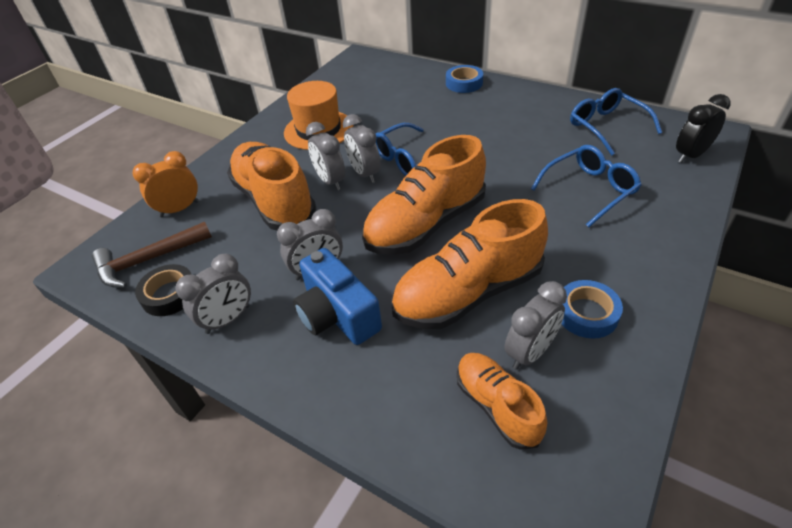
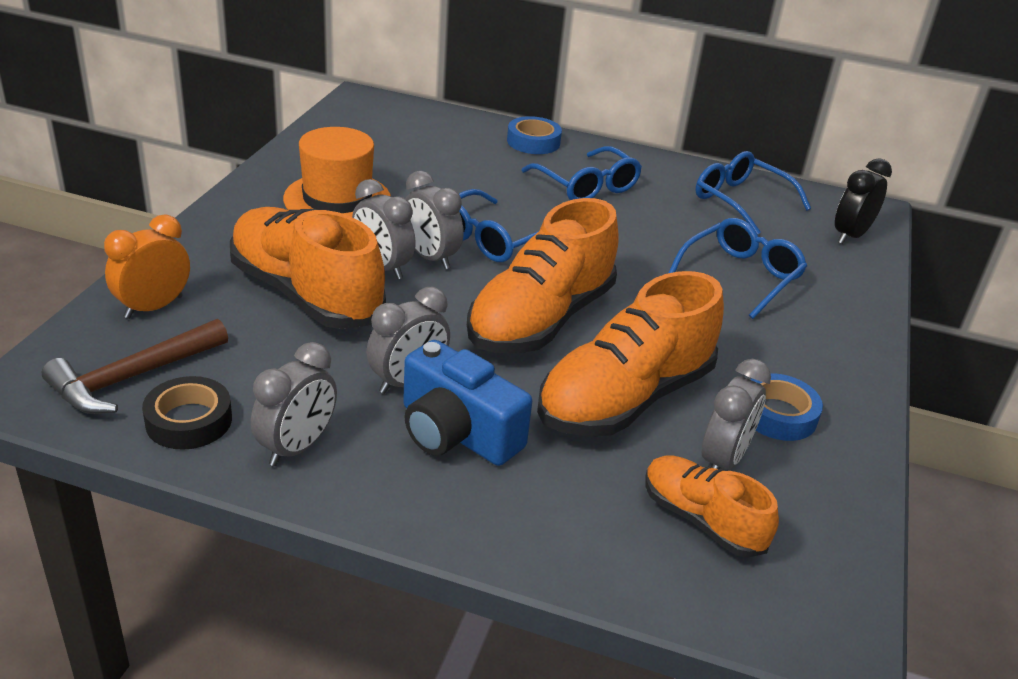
camera: 20 degrees left, 10 degrees down
none -> blue glasses [521,146,642,200]

